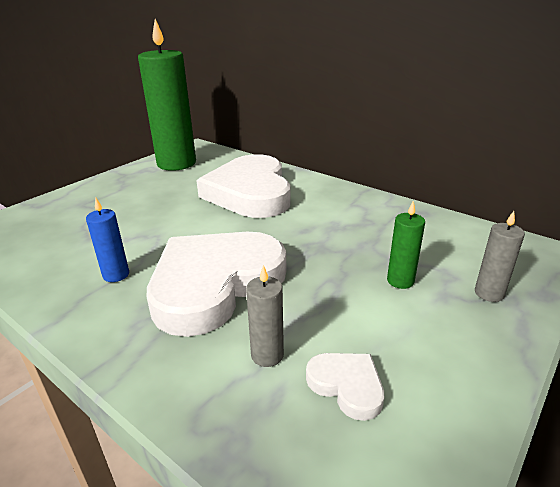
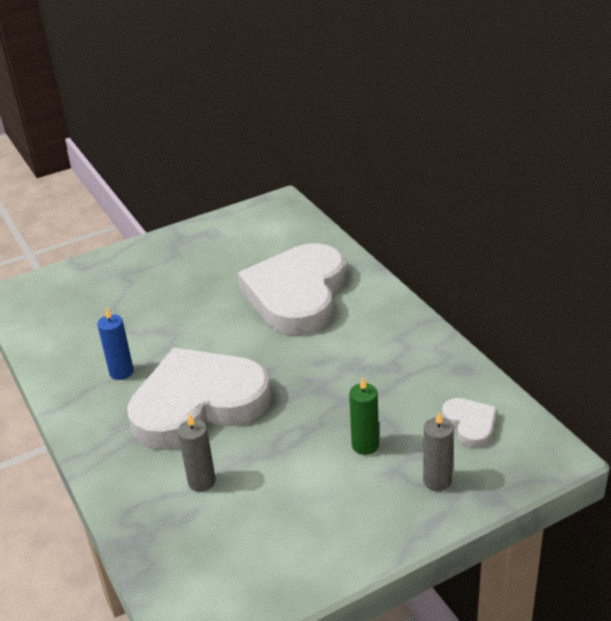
camera: 25 degrees right, 5 degrees up
green candle [138,19,196,171] -> none
white heart [306,353,384,421] -> white heart moved to [442,398,497,448]

